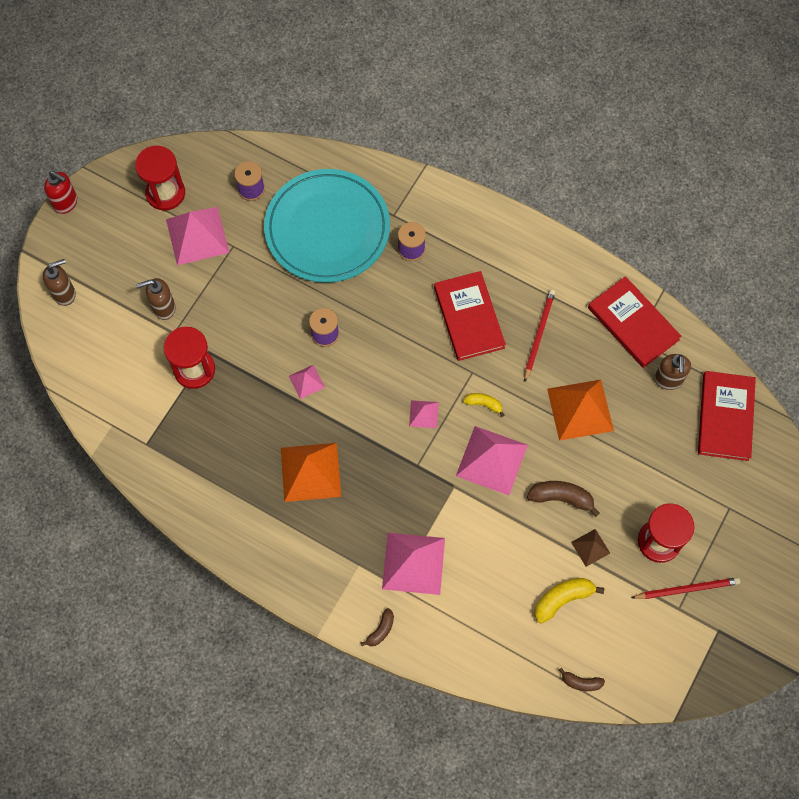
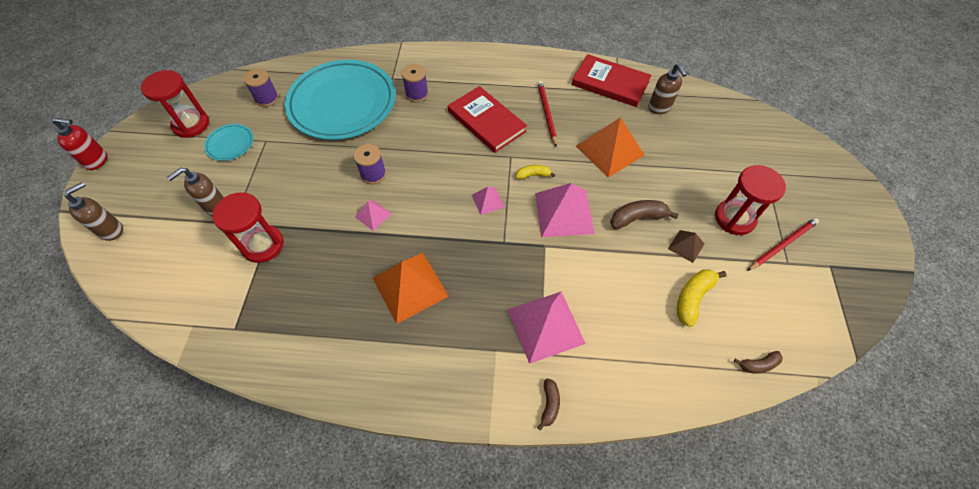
camera: 25 degrees left, 10 degrees down
pink pyramid [166,207,229,266] -> turquoise plate [204,124,254,161]
red book [698,371,756,461] -> none

